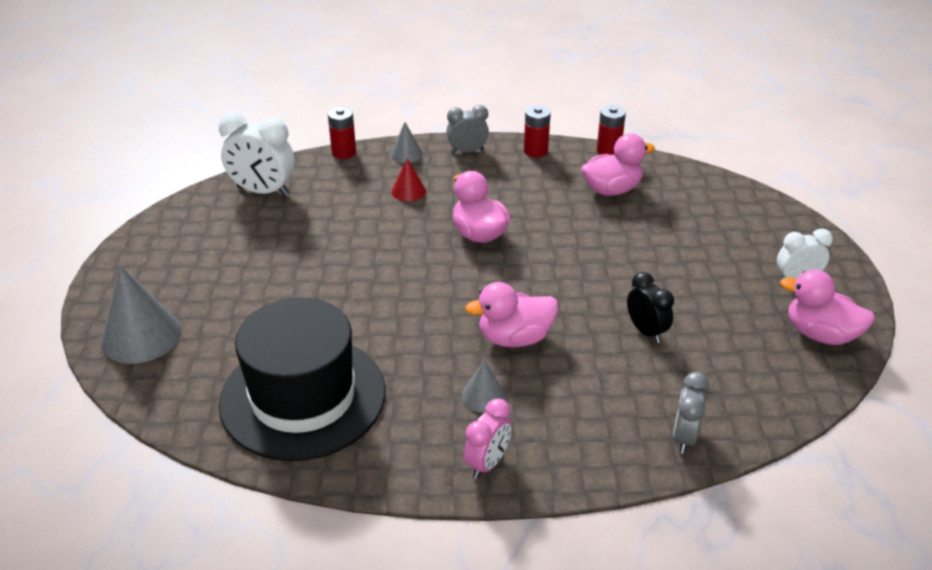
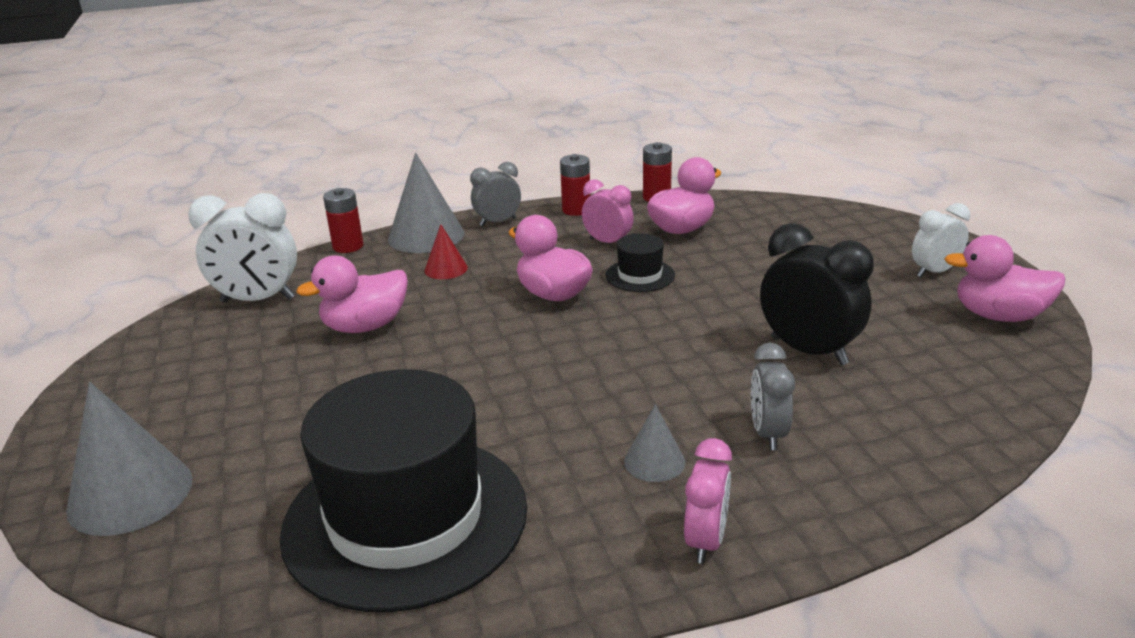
camera: 15 degrees left, 10 degrees down
grey cone [390,122,423,163] -> grey cone [388,153,464,253], size x1.90
pink duck [465,282,558,347] -> pink duck moved to [296,256,408,333]
black clock [627,272,674,343] -> black clock [760,223,874,366], size x1.61
grey clock [673,372,709,453] -> grey clock moved to [751,343,795,450]
none -> pink clock [582,179,634,243]
none -> black hat [605,233,675,292]

